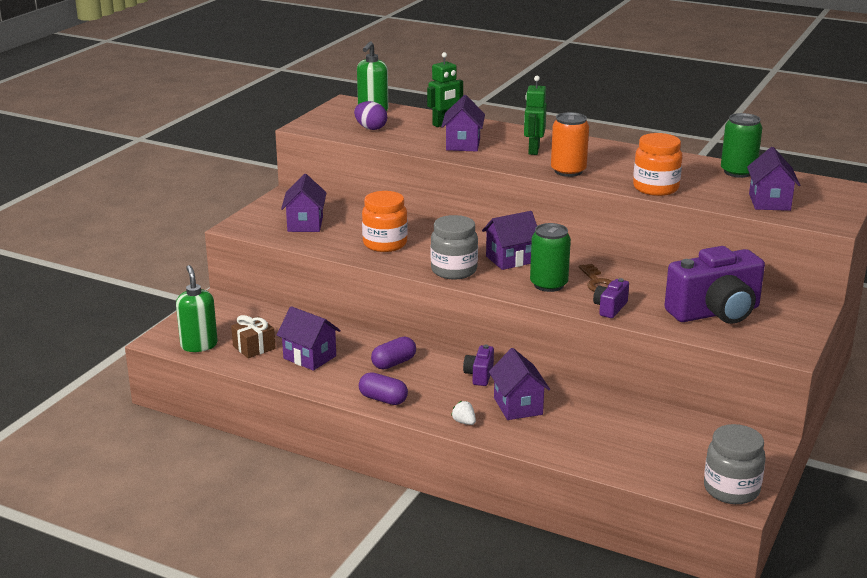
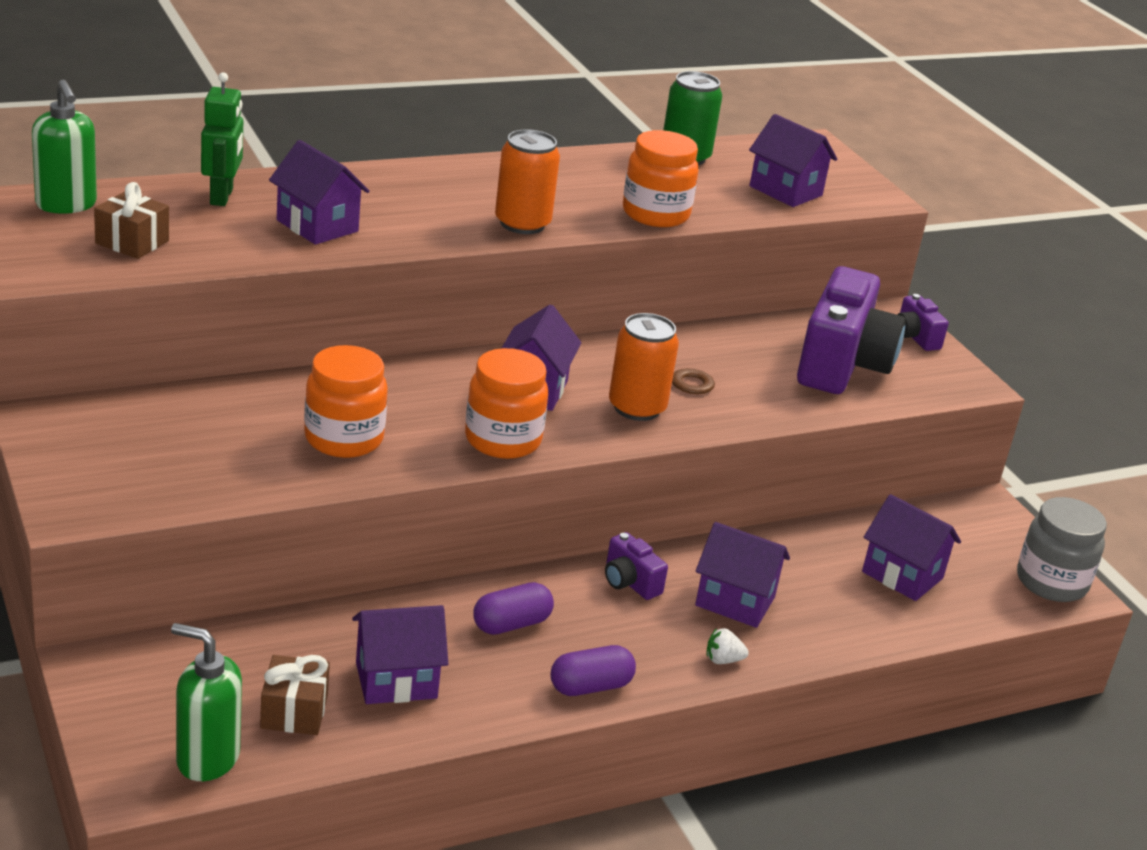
camera: 55 degrees left, 5 degrees up
purple house [281,174,327,232] -> purple house moved to [862,494,961,601]
purple egg [354,101,387,130] -> brown gift [94,182,169,259]
purple capsule [371,337,416,369] -> purple capsule turned 60 degrees clockwise [473,582,554,635]
grey jar [431,215,478,279] -> orange jar [465,348,548,459]
green robot [524,76,547,155] -> none
green can [530,223,571,292] -> orange can [609,313,679,421]
purple camera [593,278,629,318] -> purple camera moved to [897,294,949,351]

